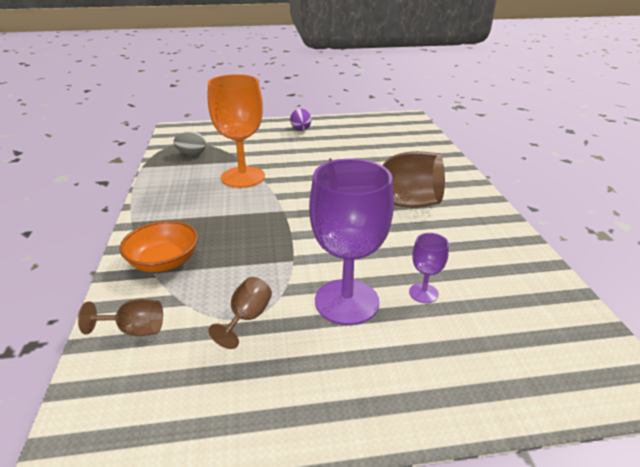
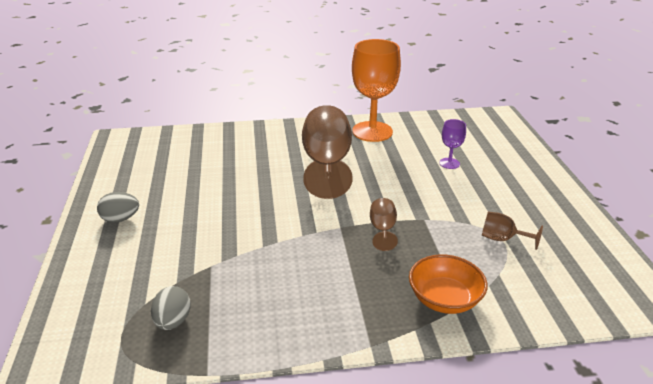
camera: 90 degrees left, 0 degrees up
brown goblet [78,299,163,336] -> brown goblet moved to [370,198,398,251]
orange goblet [208,74,265,188] -> orange goblet moved to [352,39,401,142]
purple egg [290,109,311,131] -> grey egg [97,192,139,223]
purple goblet [309,159,394,325] -> none

